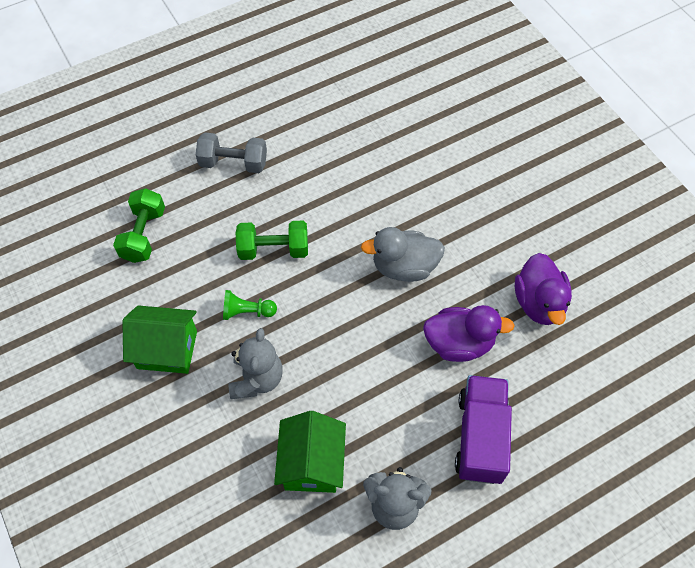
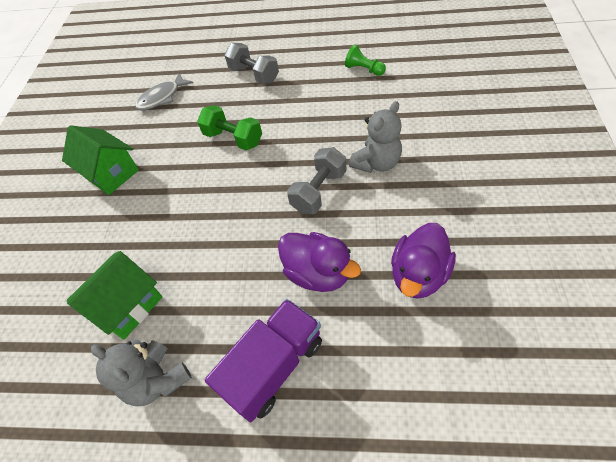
camera: 40 degrees right, 5 degrees down
green dumbbell [113,188,165,263] -> grey fish [135,73,193,110]
green pawn [223,290,277,320] -> green pawn moved to [345,44,386,76]
grey teddy bear [228,328,283,399] -> grey teddy bear moved to [349,101,402,173]
grey duck [361,227,445,282] -> grey dumbbell [287,147,346,214]

